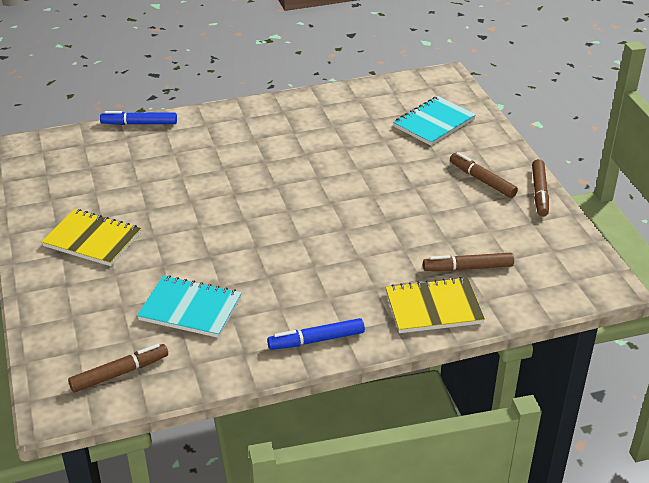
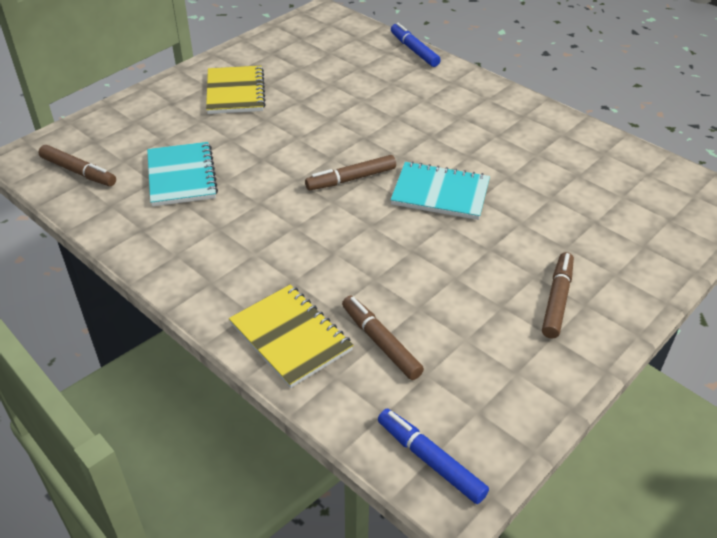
camera: 60 degrees right, 5 degrees up
blue marker [267,318,365,350] -> blue marker moved to [378,409,489,504]
turquoise notebook [393,96,476,146] -> turquoise notebook moved to [390,161,490,220]
brown marker [532,159,549,217] -> brown marker moved to [305,155,396,190]

